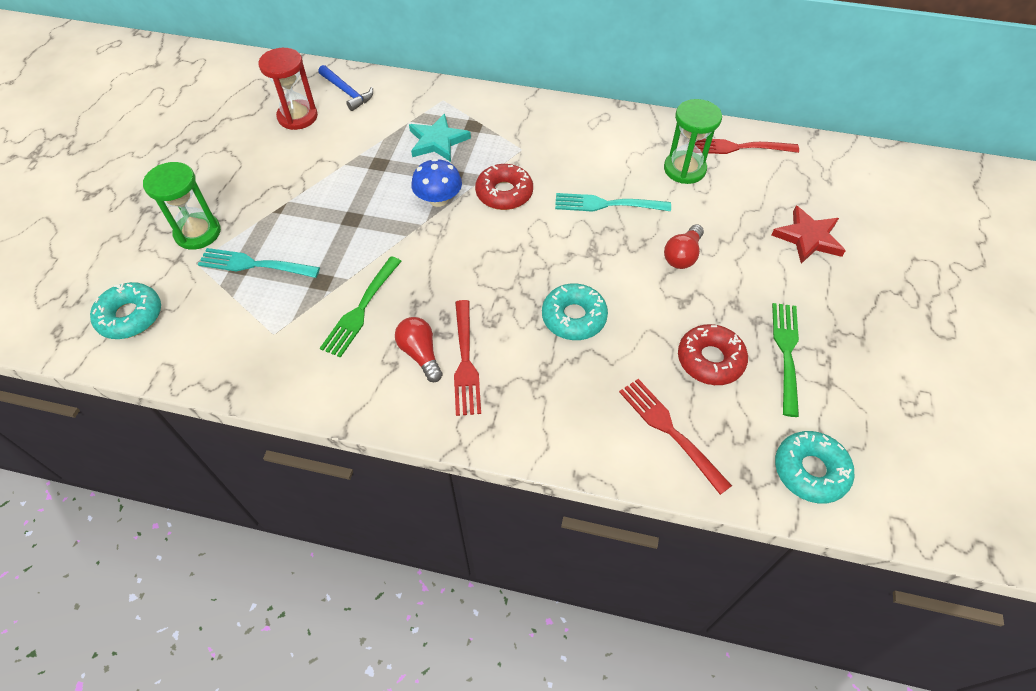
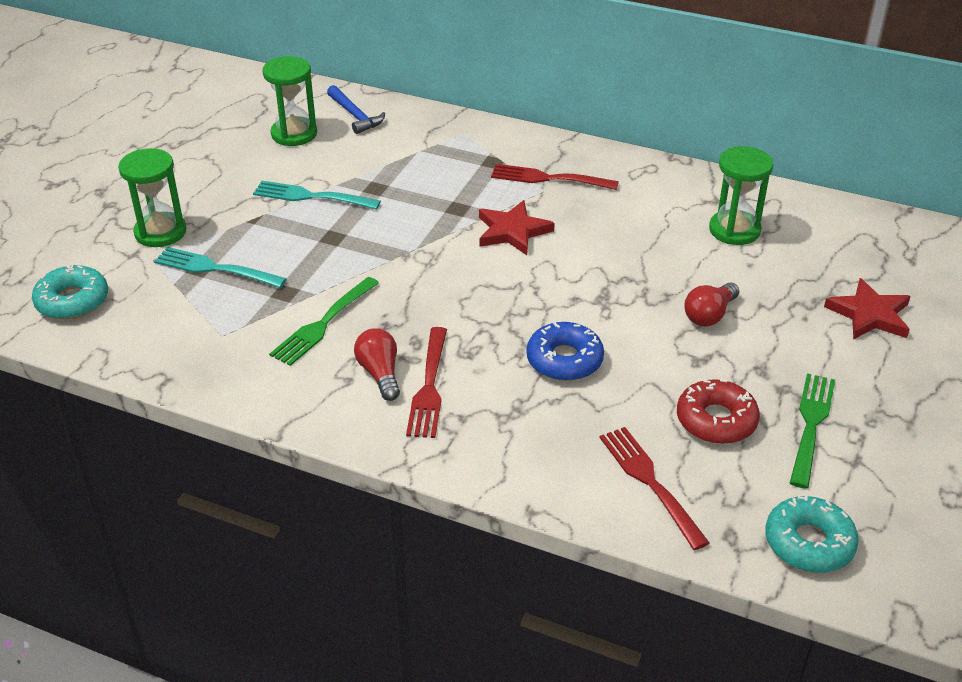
camera: 10 degrees right, 15 degrees down
red hourglass [258,48,318,130] -> green hourglass [262,56,317,146]
turquoise star [409,114,471,162] -> none
blue mushroom [411,158,462,207] -> none
red donut [475,164,533,210] -> red star [479,200,555,255]
turquoise donut [542,283,608,340] -> blue donut [526,322,604,381]
turquoise fork [555,193,671,212] -> turquoise fork moved to [253,181,381,210]
red fork [695,139,799,154] -> red fork moved to [491,164,619,190]

